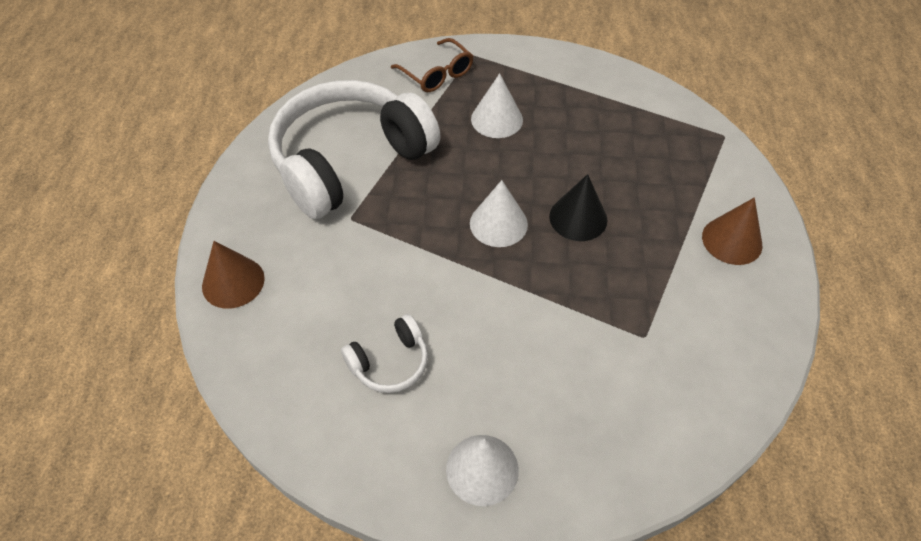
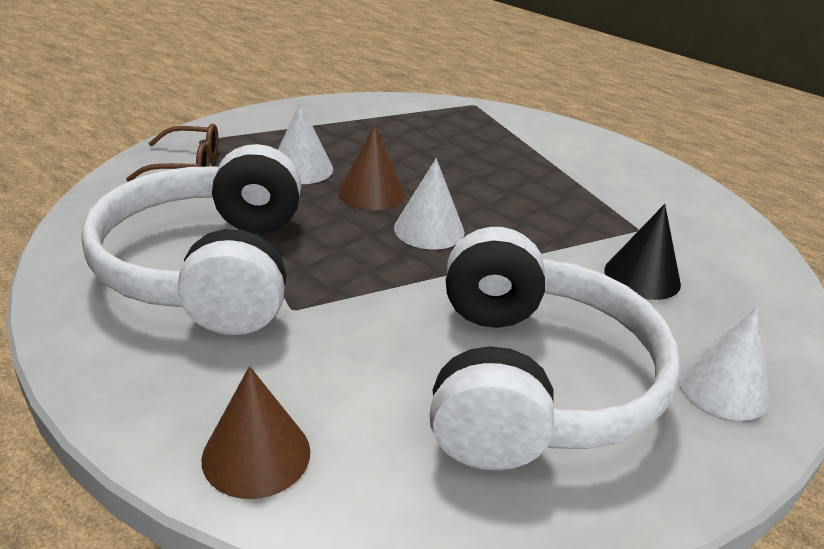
camera: 55 degrees left, 20 degrees down
white headphones [341,314,428,393] -> white headphones [430,227,680,470], size x2.34
black cone [549,174,607,241] -> black cone moved to [605,204,681,300]
brown cone [702,198,762,265] -> brown cone moved to [339,125,405,211]

